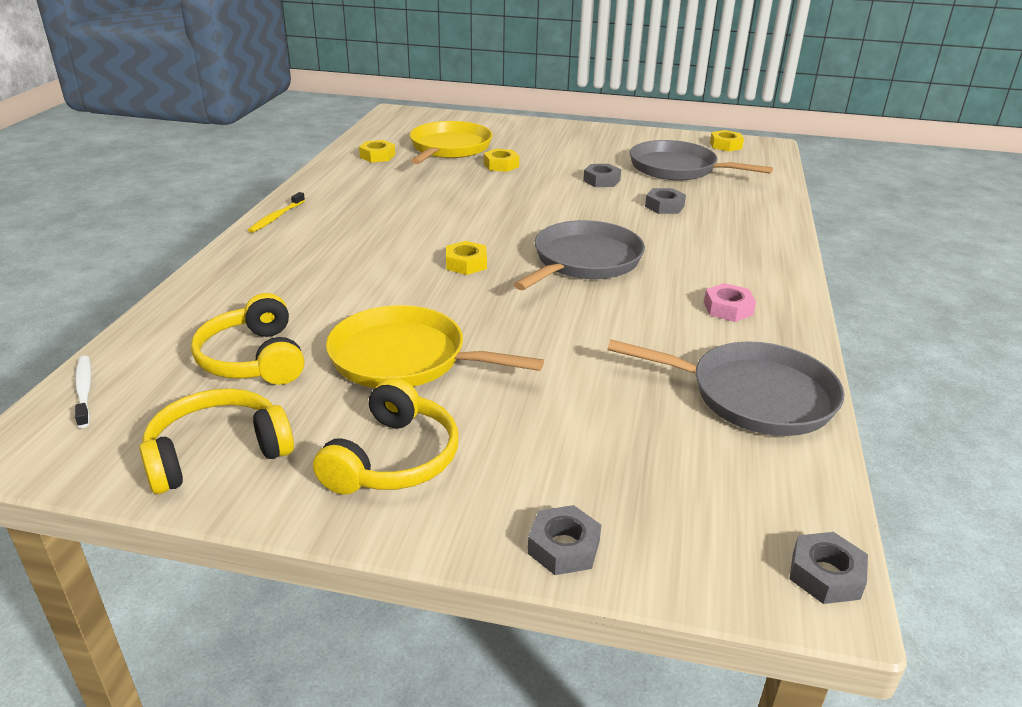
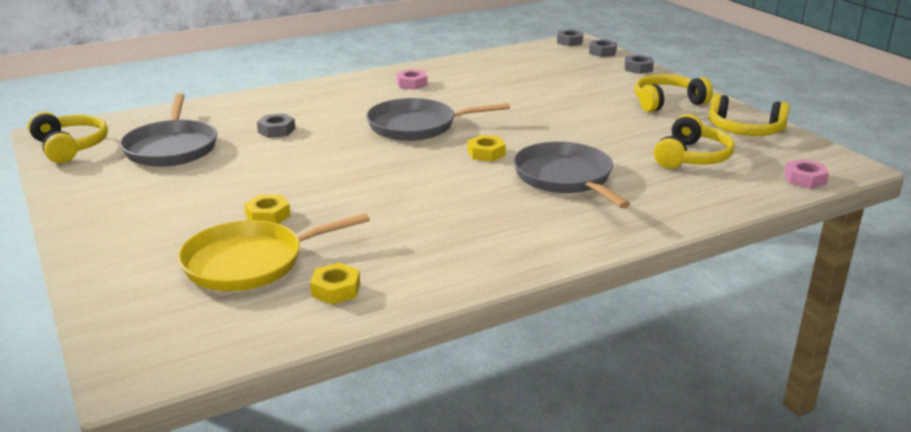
camera: 130 degrees left, 5 degrees down
white toothbrush [75,356,92,428] -> pink nut [784,159,829,189]
yellow toothbrush [248,192,305,233] -> none
yellow pan [326,305,544,388] -> none
grey nut [583,164,621,187] -> grey nut moved to [589,39,617,57]
grey pan [607,340,845,436] -> grey pan moved to [513,142,630,208]
yellow nut [710,130,744,151] -> yellow headphones [28,111,108,163]

